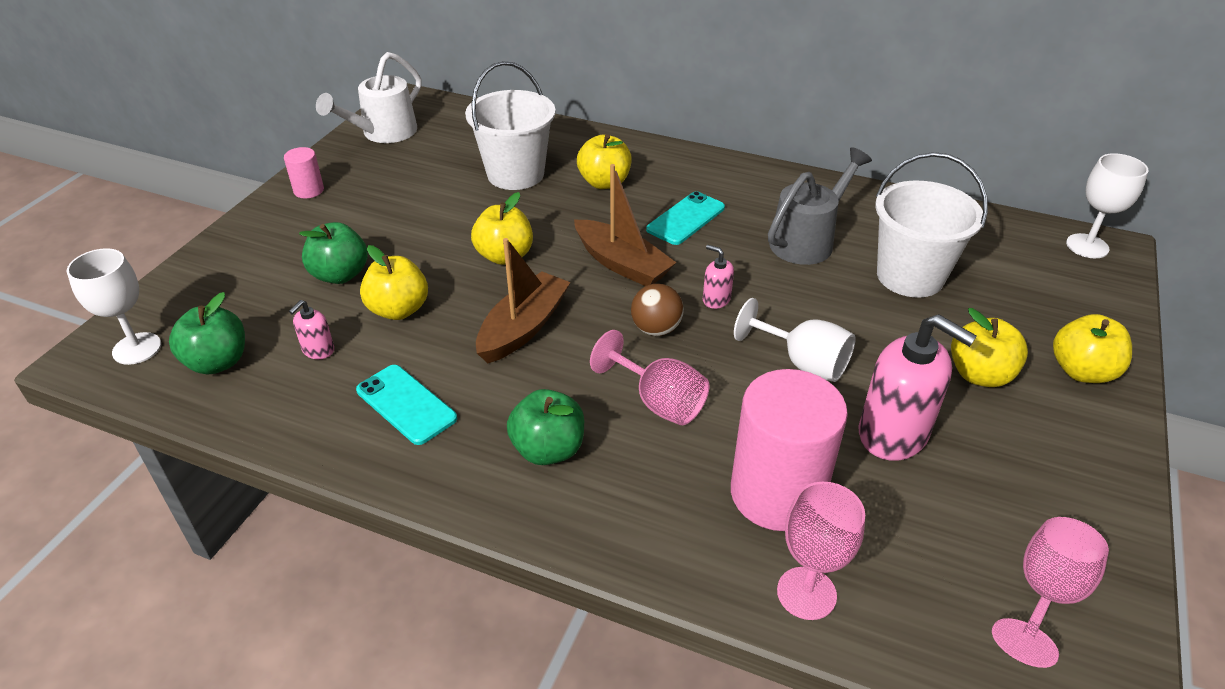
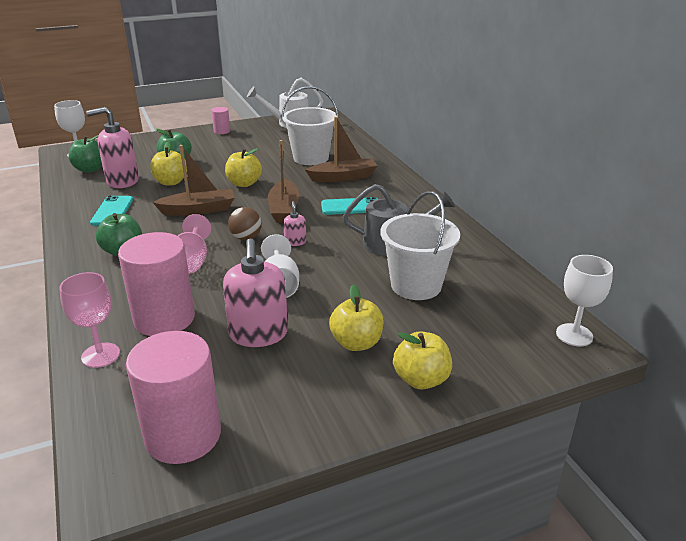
camera: 45 degrees right, 10 degrees down
pink soap dispenser [289,300,334,359] -> pink soap dispenser [86,107,139,188], size x2.16
yellow apple [577,134,632,189] -> brown boat [305,117,377,182]
pink goblet [992,517,1109,668] -> pink cylinder [126,331,221,464]

